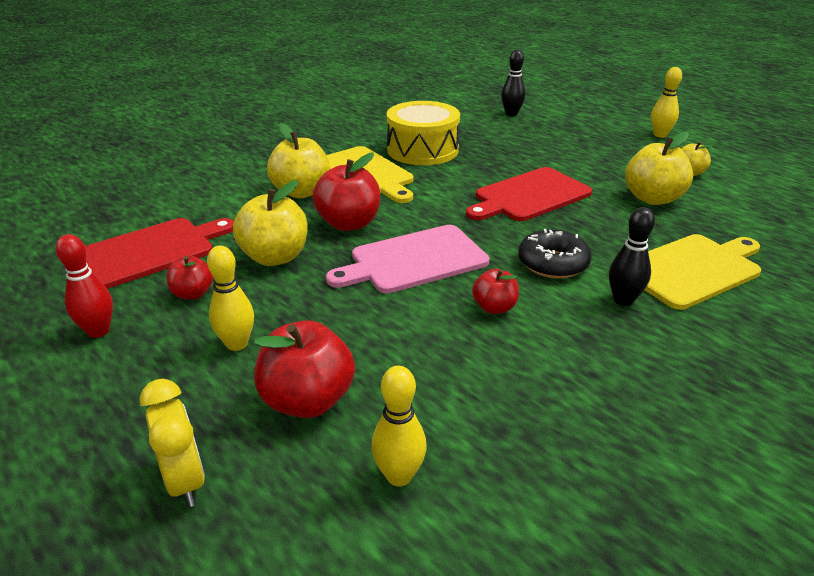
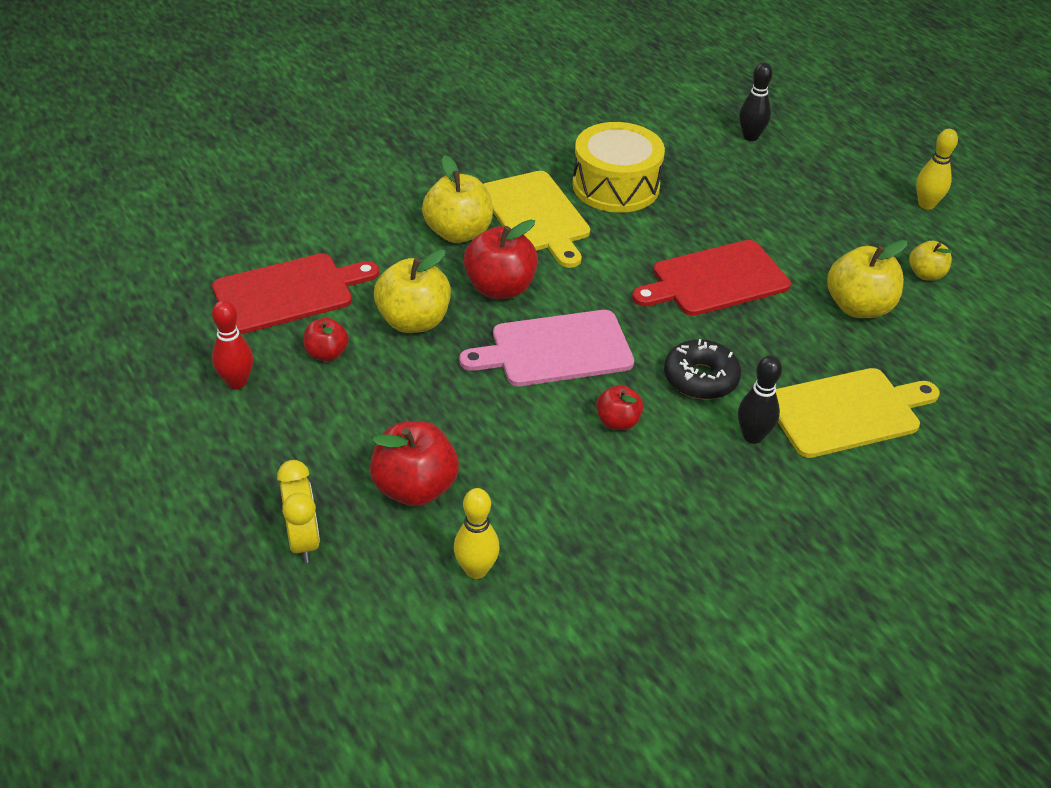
camera: 10 degrees right, 10 degrees up
yellow bowling pin [207,246,254,351] -> none

